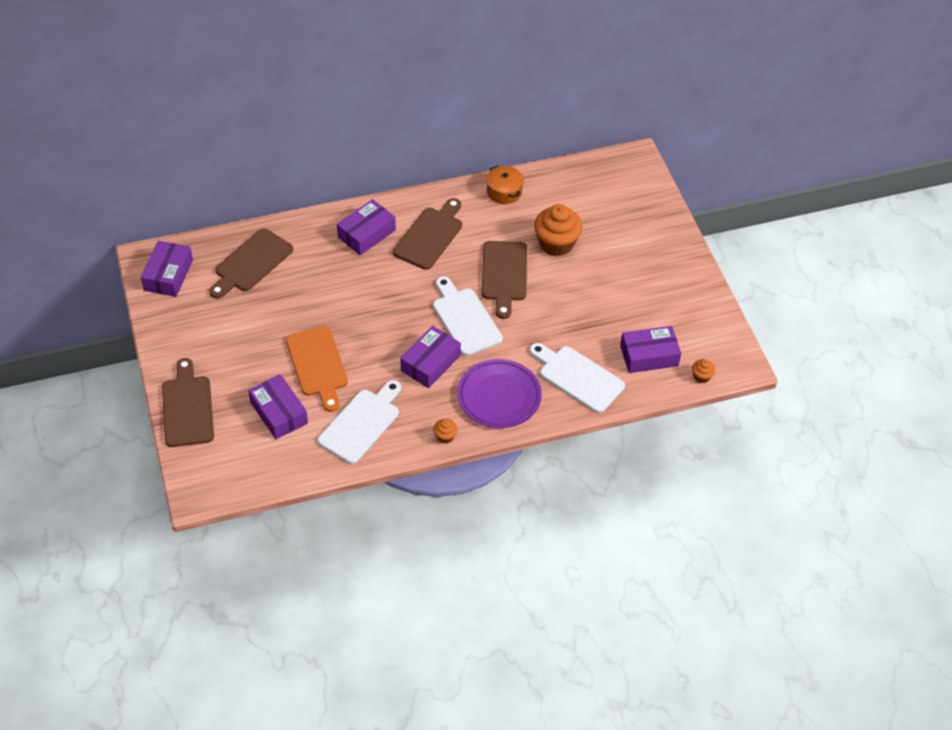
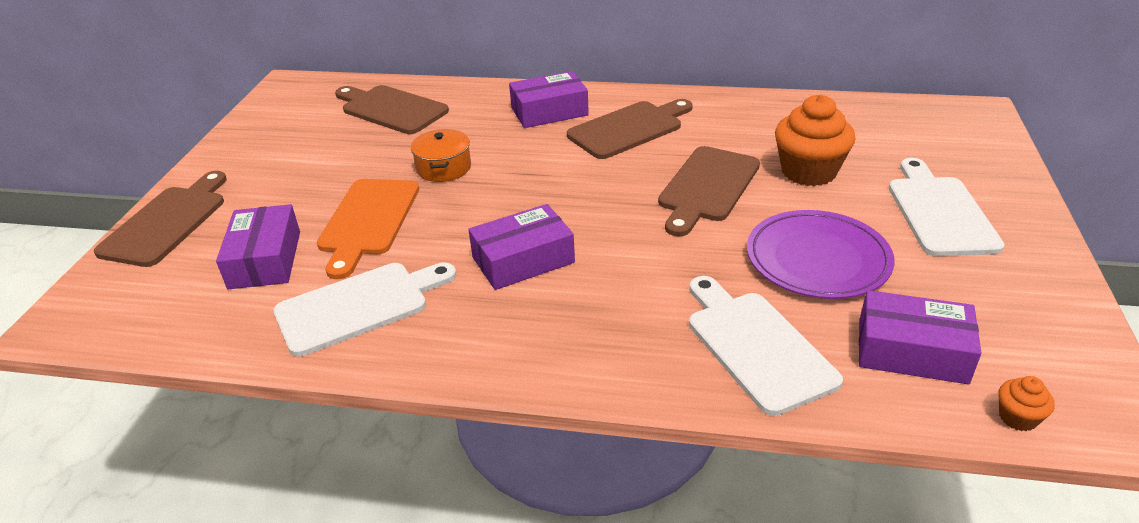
camera: 30 degrees right, 15 degrees down
purple box [141,241,193,297] -> none
brown cutting board [209,228,293,299] -> brown cutting board turned 60 degrees clockwise [335,85,449,134]
white cutting board [433,277,503,356] -> white cutting board moved to [889,158,1005,256]
orange cupcake [433,419,458,443] -> none
purple plate [458,359,542,428] -> purple plate moved to [747,210,895,299]
orange pot [486,165,524,204] -> orange pot moved to [411,129,471,182]

